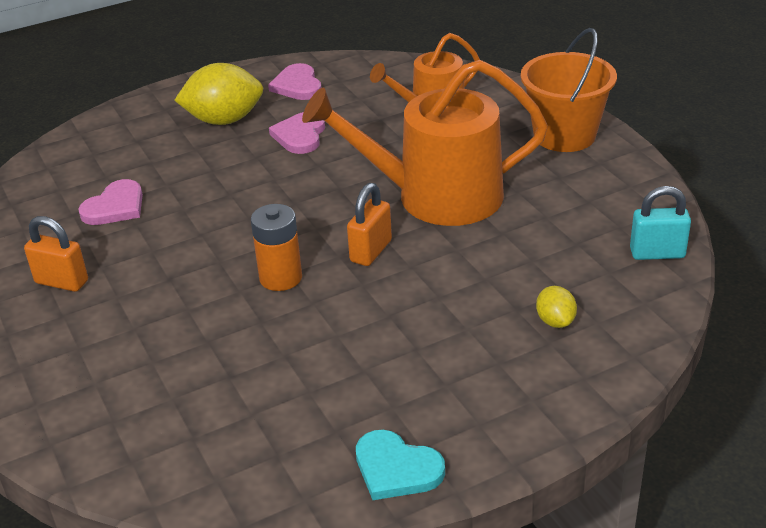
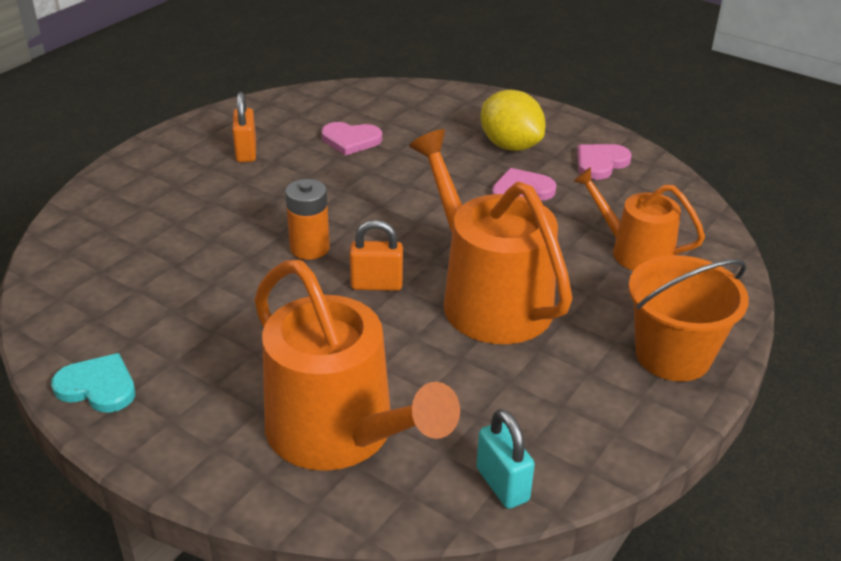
camera: 60 degrees right, 0 degrees up
turquoise heart [356,430,445,500] -> turquoise heart turned 105 degrees clockwise [51,353,135,413]
yellow lemon [536,286,577,328] -> orange watering can [254,260,460,471]

